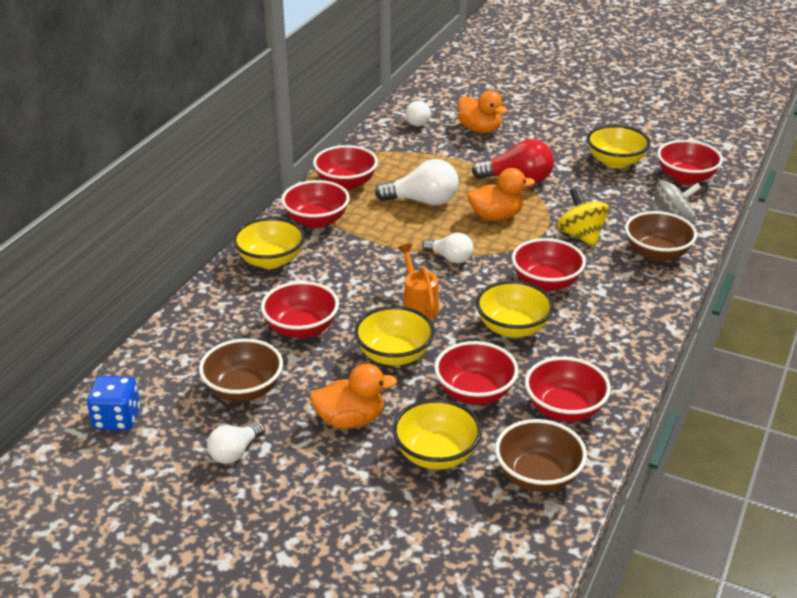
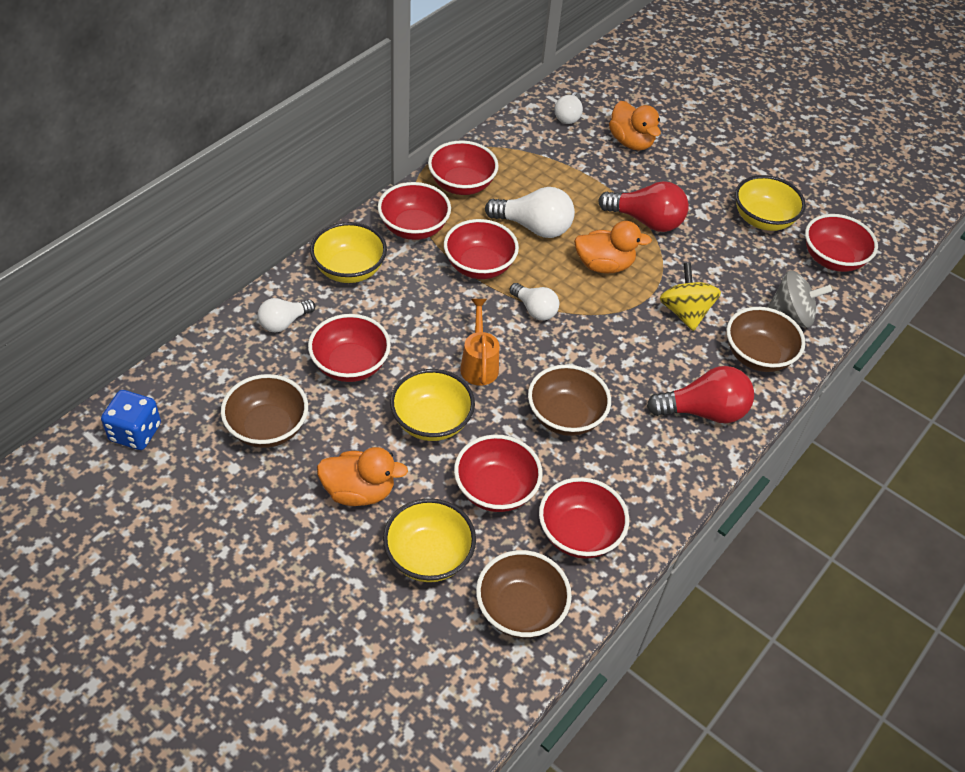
camera: 10 degrees right, 15 degrees up
white light bulb [207,422,265,464] -> white light bulb moved to [257,298,315,332]
yellow bowl [476,281,554,338] -> brown bowl [528,365,611,436]
red bowl [512,238,586,291] -> red bowl moved to [444,219,519,279]
none -> red light bulb [647,366,754,423]

